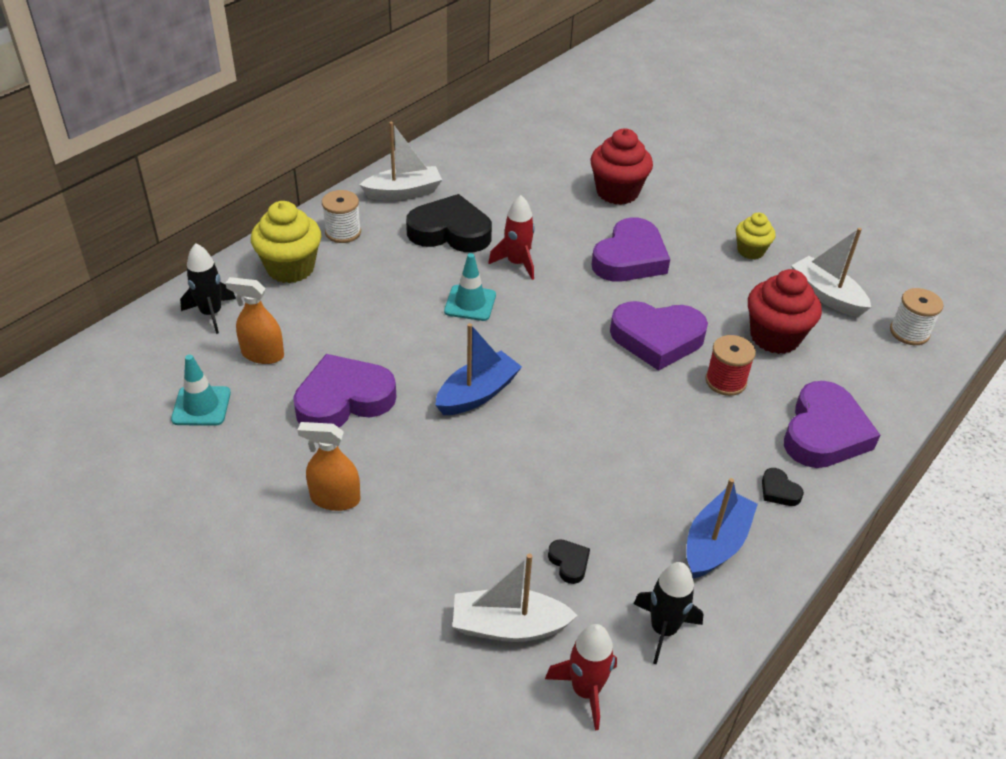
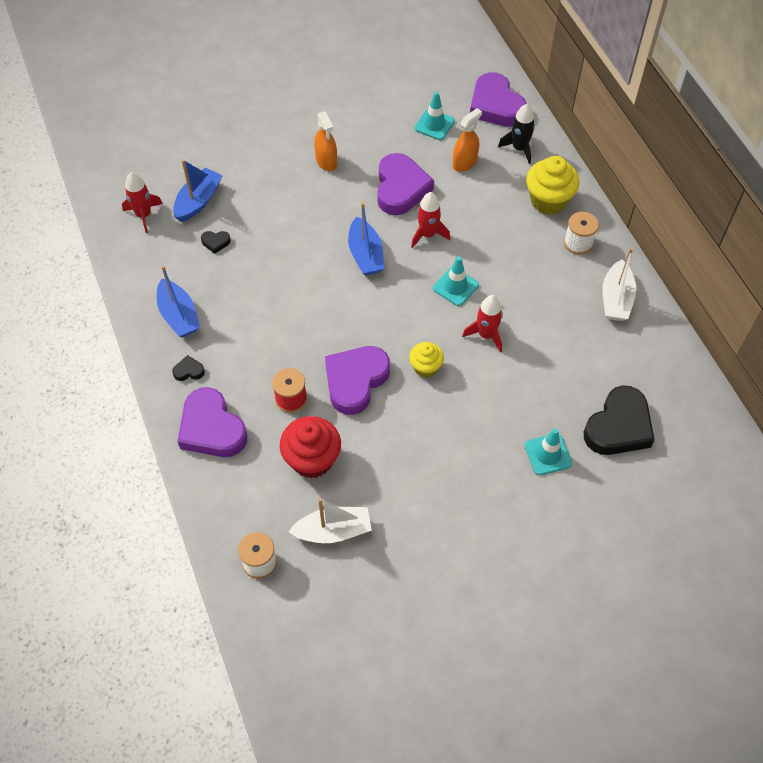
camera: 120 degrees right, 15 degrees up
orange spray bottle [298,422,360,511] -> orange spray bottle turned 120 degrees clockwise [314,112,337,171]
black heart [406,194,492,252] -> black heart moved to [584,385,655,455]
white boat [453,553,578,642] -> blue boat [173,159,223,222]
red cupcake [590,129,653,205] -> turquoise traffic cone [525,428,572,475]
purple heart [592,217,670,282] -> purple heart moved to [470,72,527,127]
black rocket [633,562,703,664] -> none
yellow cupcake [736,213,776,259] -> yellow cupcake moved to [409,342,444,378]
none -> red rocket [411,192,450,248]

